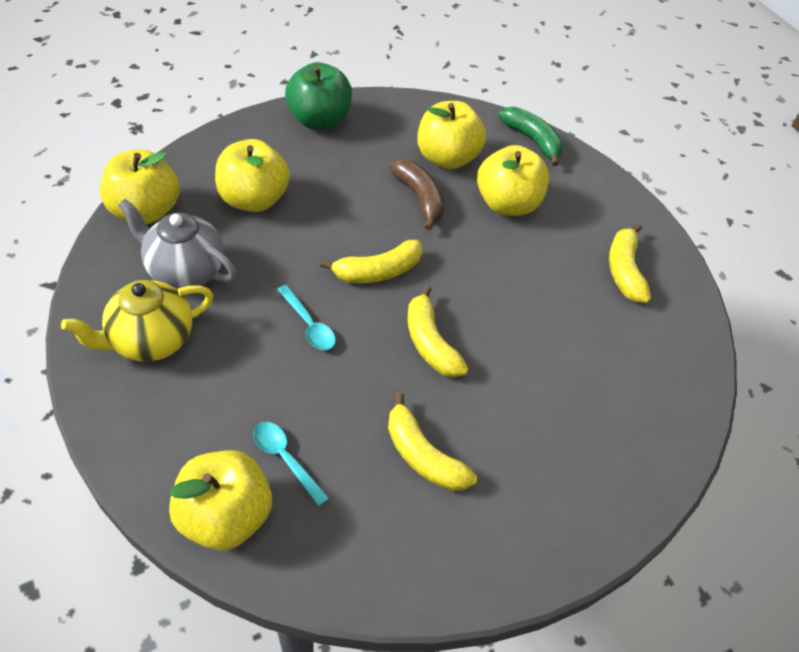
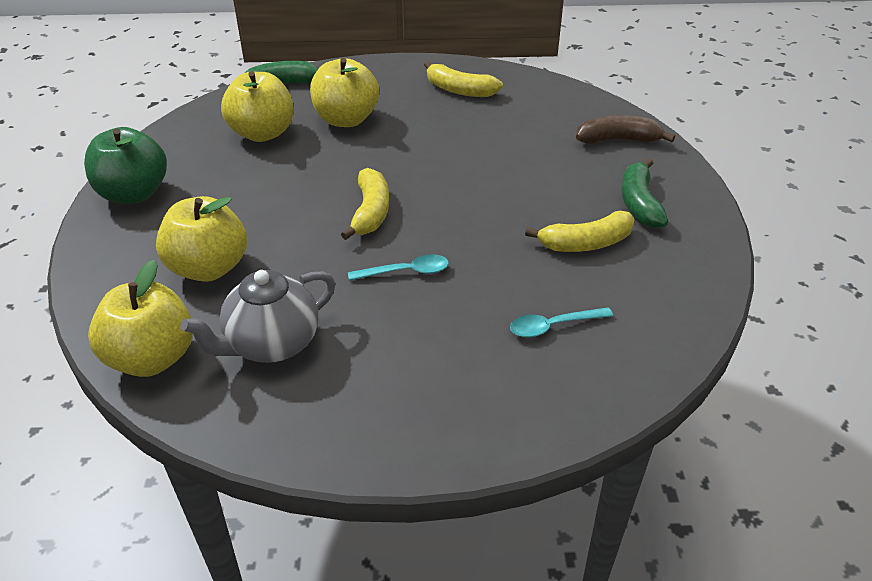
camera: 60 degrees left, 10 degrees down
yellow teapot [61,280,213,362] -> none
yellow apple [169,450,272,550] -> none
brown banana [389,159,445,230] -> brown banana moved to [576,115,675,144]
yellow banana [407,285,469,378] -> none
none -> green banana [622,159,668,228]

